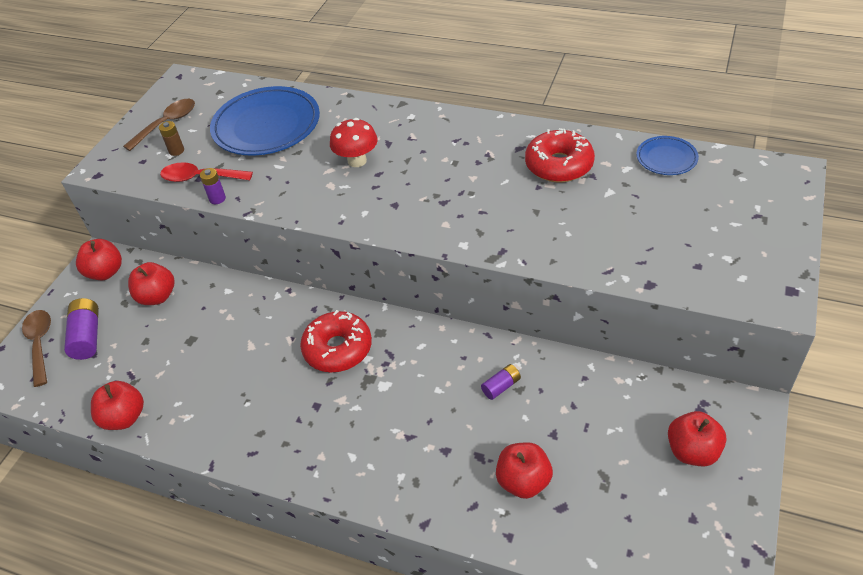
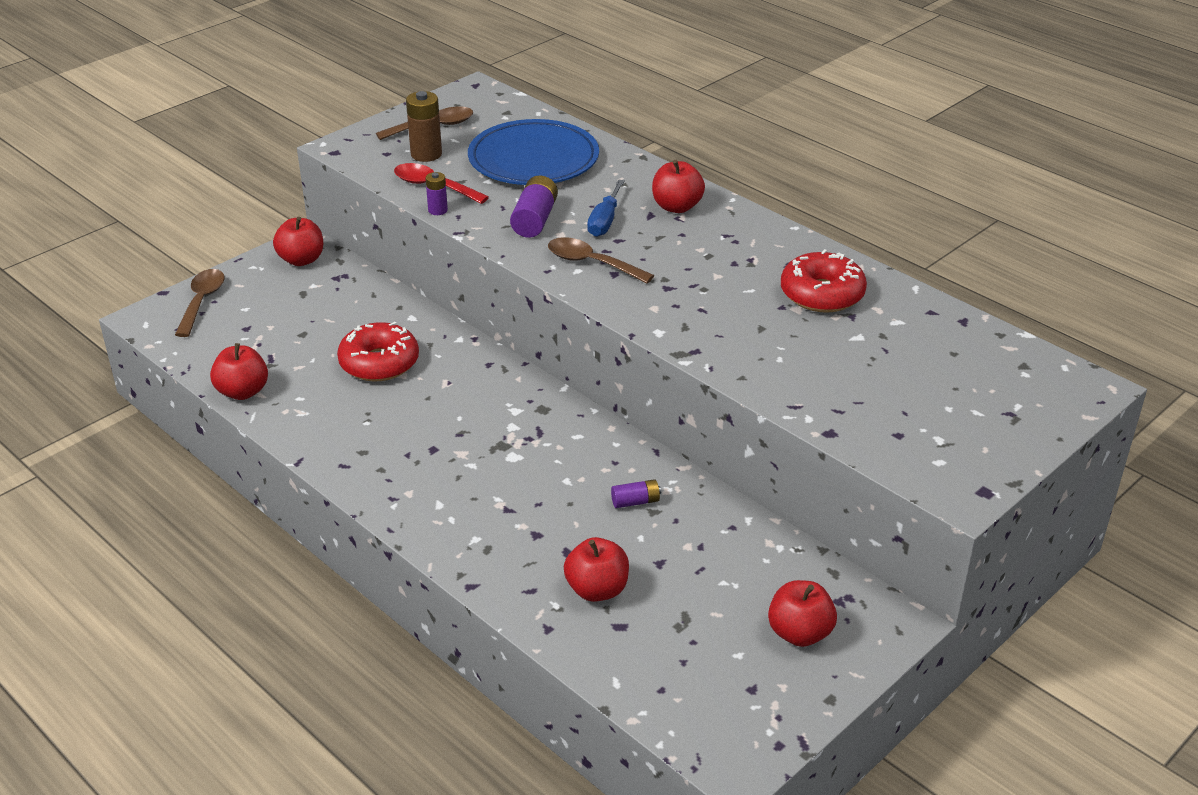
camera: 20 degrees right, 10 degrees down
purple battery [64,298,99,360] -> purple battery moved to [510,175,558,238]
red apple [128,262,174,305] -> red apple moved to [652,160,705,213]
brown battery [159,121,184,156] -> brown battery [406,91,442,162], size x1.70
red donut [300,310,372,372] -> red donut moved to [337,322,419,381]
red mushroom [330,118,378,167] -> blue screwdriver [587,179,625,237]
blue plate [636,136,699,175] -> none
none -> brown spoon [548,237,654,284]

